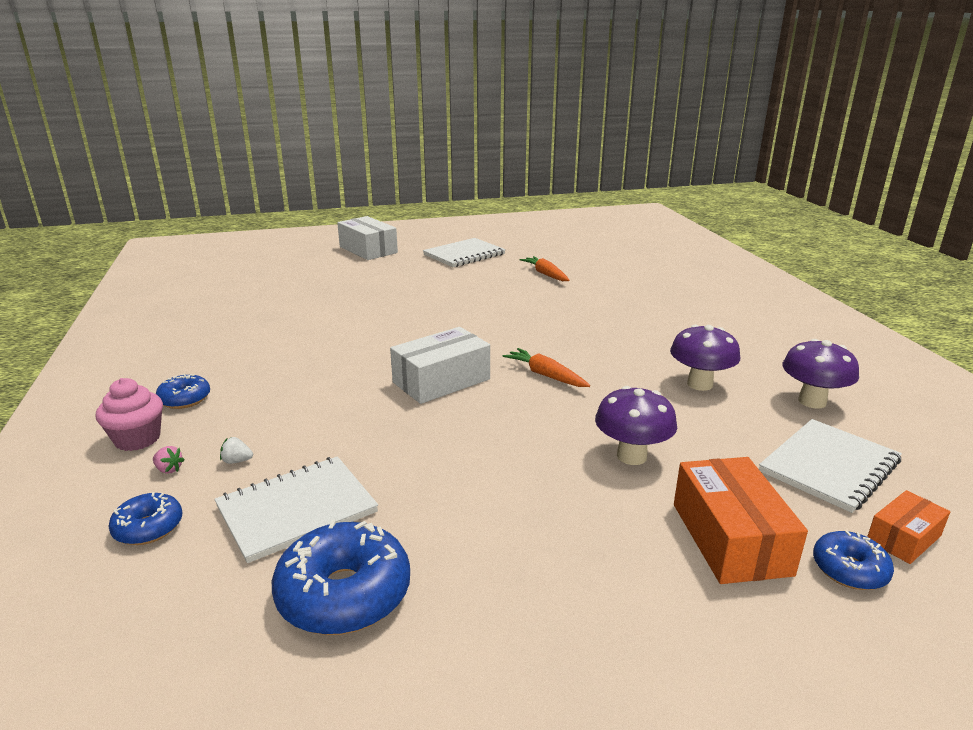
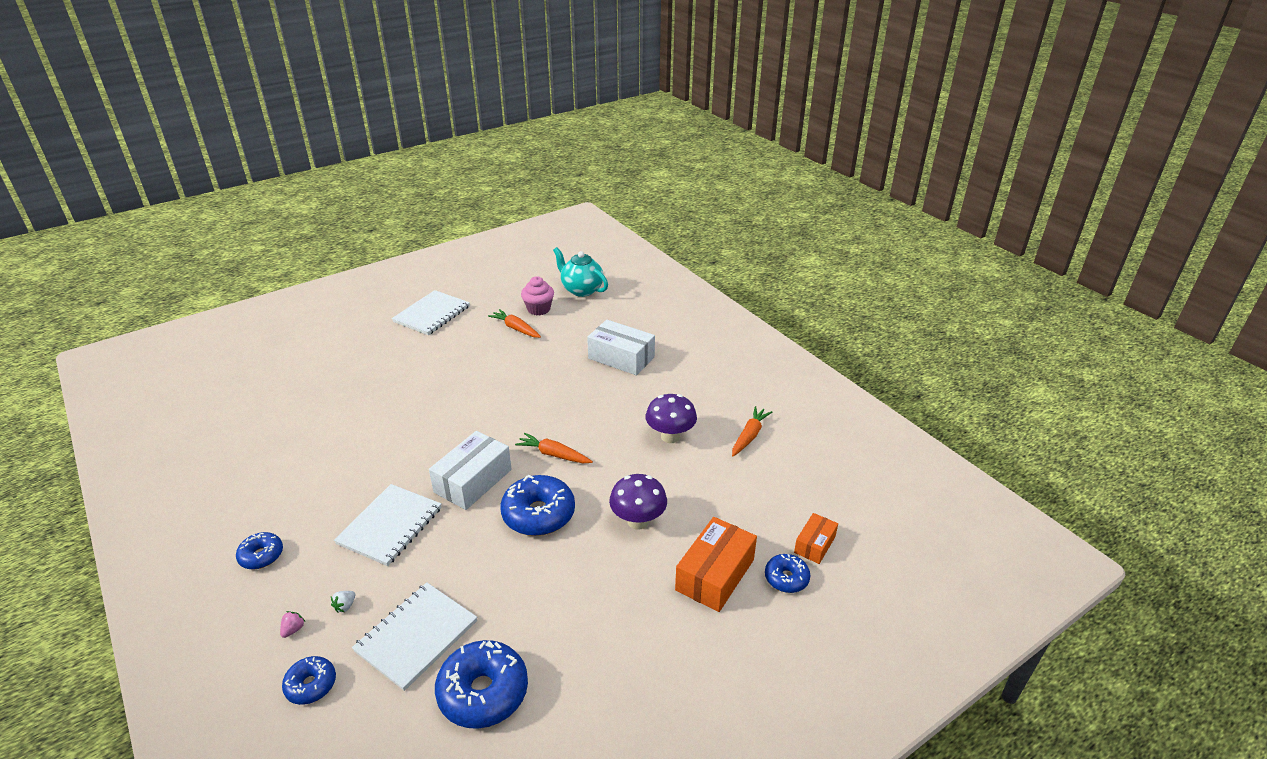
camera: 20 degrees left, 10 degrees up
pink cupcake [96,378,163,451] -> pink cupcake moved to [521,276,554,315]
pink strawberry [153,446,185,474] -> pink strawberry turned 75 degrees counterclockwise [280,611,305,638]
white strawberry [220,437,253,464] -> white strawberry turned 45 degrees counterclockwise [331,591,355,613]
white box [337,216,398,260] -> white box moved to [587,320,655,375]
orange box [674,457,808,584] -> orange box turned 60 degrees clockwise [675,517,757,612]
white notebook [759,419,902,513] -> white notebook moved to [334,484,442,566]
purple mushroom [782,339,859,409] -> orange carrot [732,406,773,456]
none -> blue donut [500,475,575,536]
none -> turquoise teapot [553,247,608,297]

